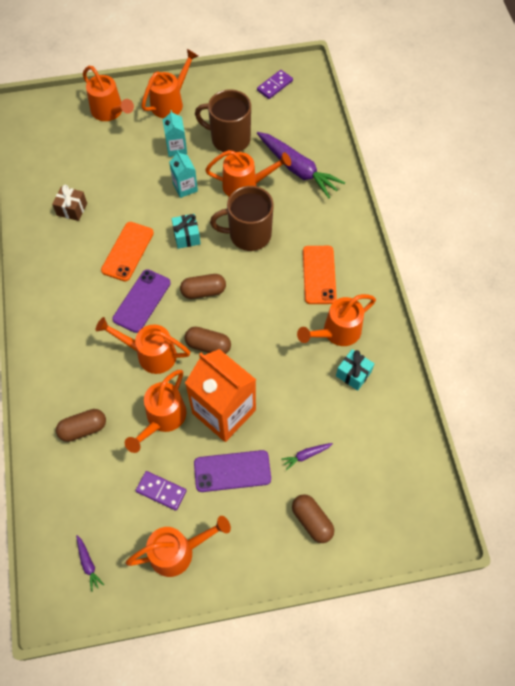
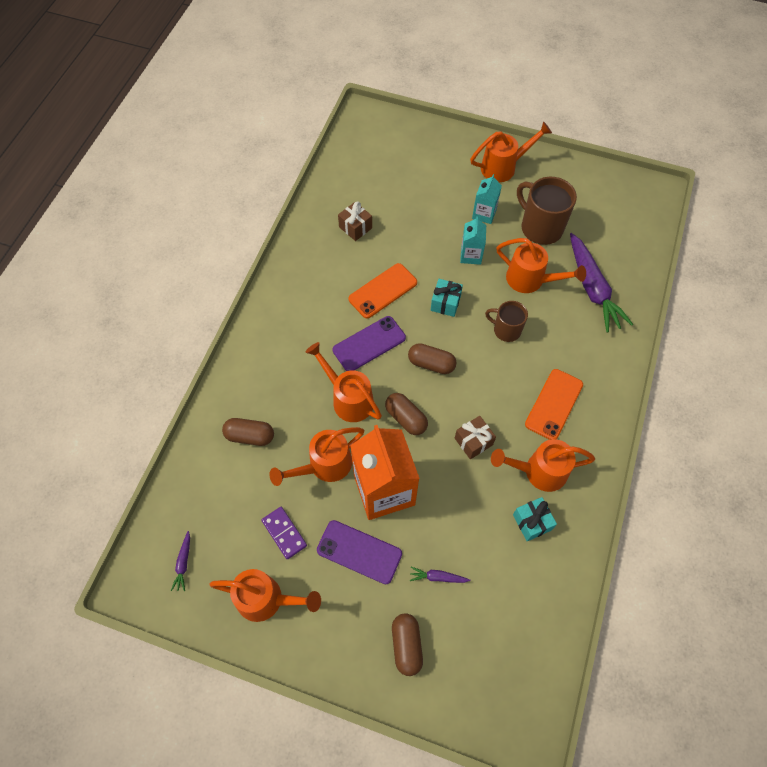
camera: 30 degrees right, 0 degrees up
orange watering can [83,66,134,121] -> none
brown mug [210,186,274,251] -> brown mug [485,301,528,342], size x0.61
purple domino [257,70,293,99] -> none
none -> brown gift [455,416,496,459]

